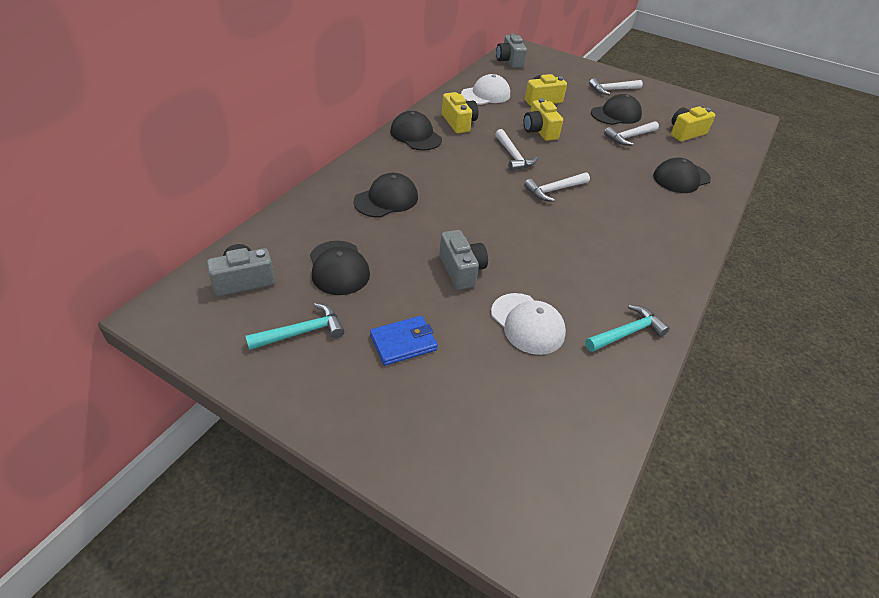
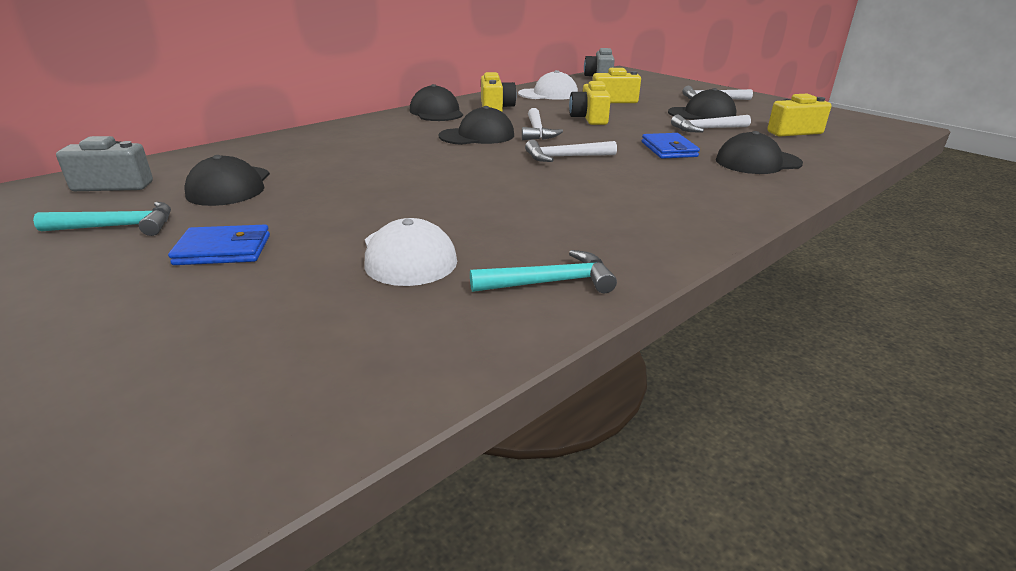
camera: 20 degrees right, 15 degrees down
black cap [353,173,418,218] -> black cap moved to [439,106,514,145]
grey camera [439,230,488,290] -> none
none -> blue wallet [642,133,700,159]

